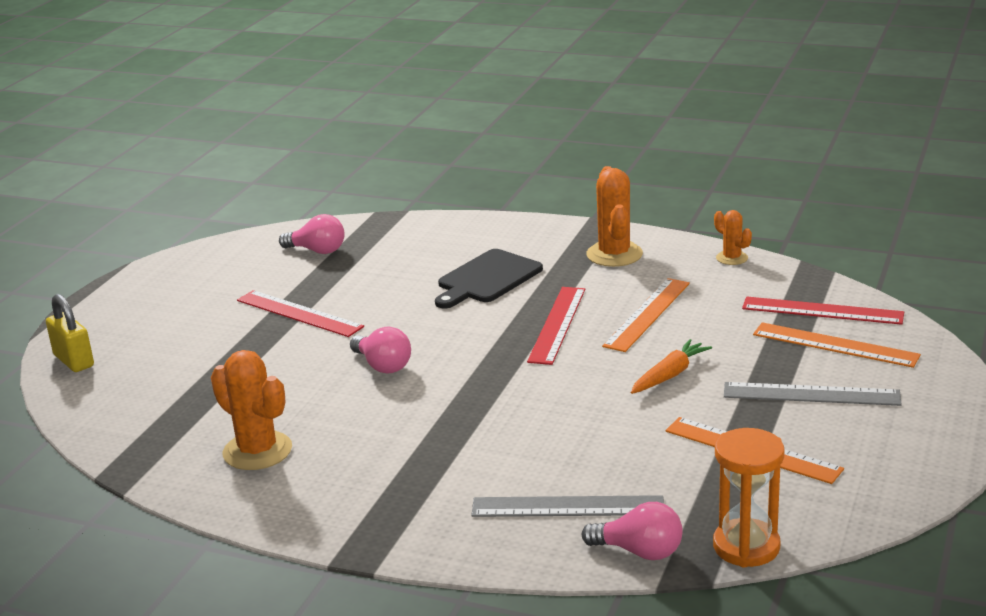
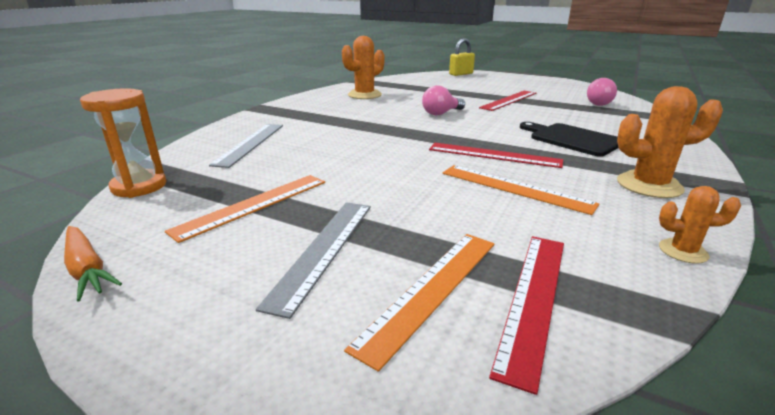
camera: 95 degrees right, 0 degrees up
pink light bulb [582,502,683,560] -> none
orange carrot [630,339,712,394] -> orange carrot moved to [64,226,122,301]
orange cactus [714,210,752,265] -> orange cactus turned 45 degrees clockwise [659,186,741,264]

